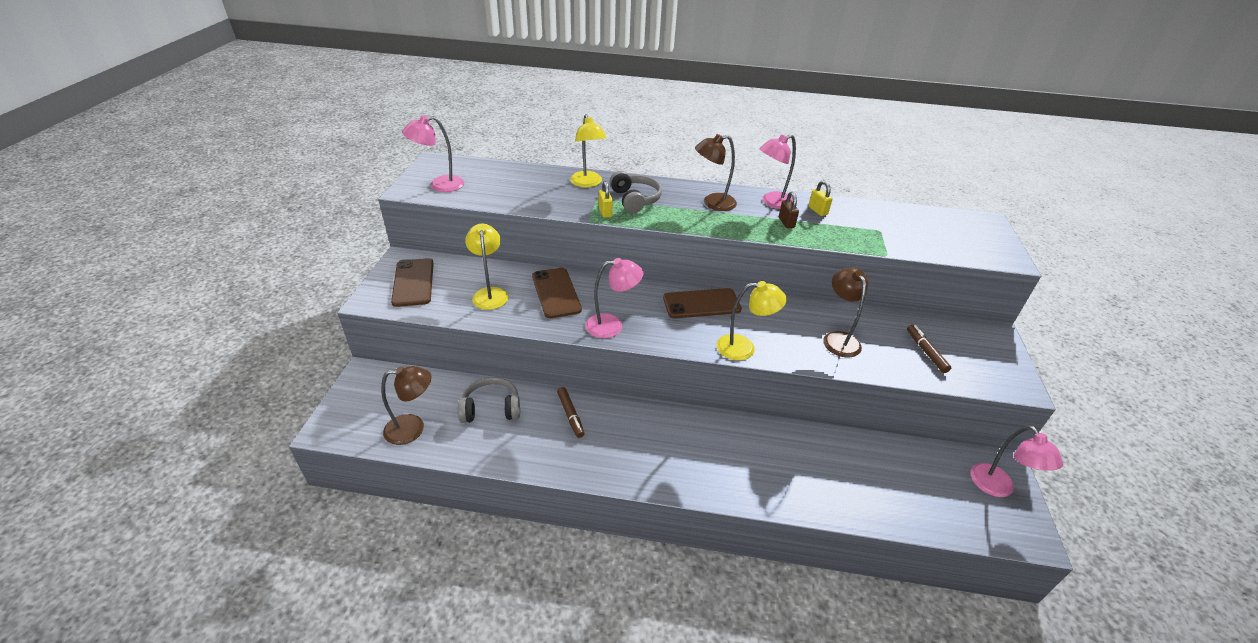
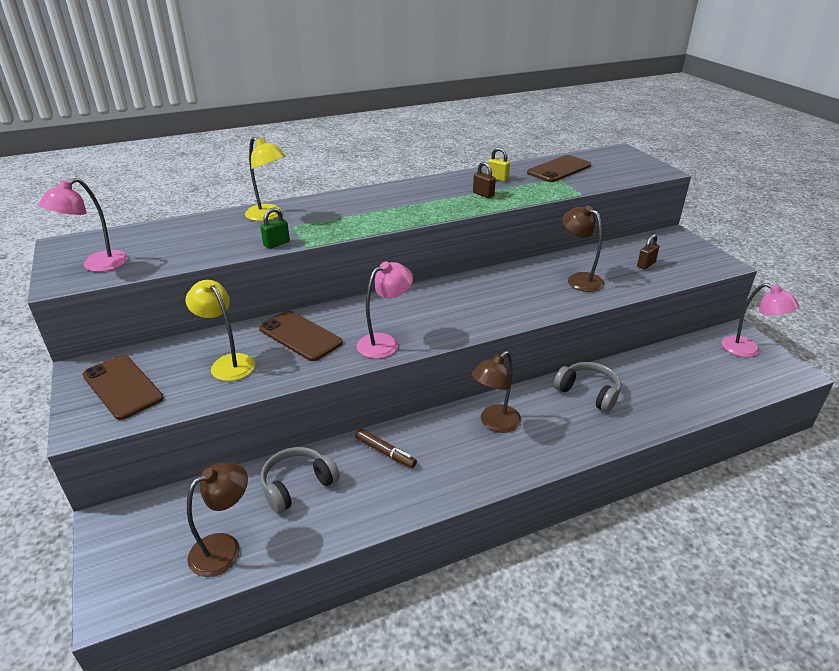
camera: 30 degrees left, 5 degrees down
yellow padlock [599,181,613,218] -> none
grey headphones [610,171,662,213] -> grey headphones moved to [554,362,621,412]
brown phone [663,288,742,318] -> brown phone moved to [527,155,591,182]
brown lamp [695,134,737,211] -> brown lamp moved to [471,351,521,433]
yellow lamp [716,281,787,360] -> none
pink lamp [759,134,796,209] -> none
brown marker [907,325,951,373] -> brown padlock [637,234,659,269]
none -> green padlock [260,208,290,249]

